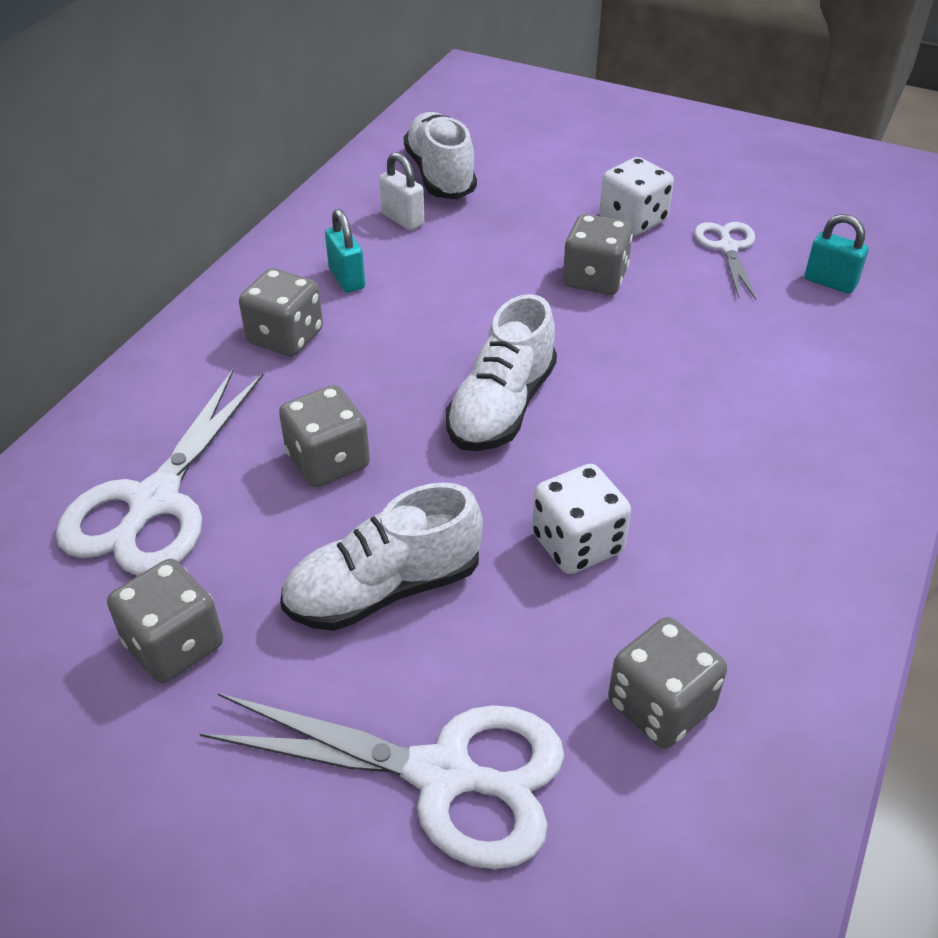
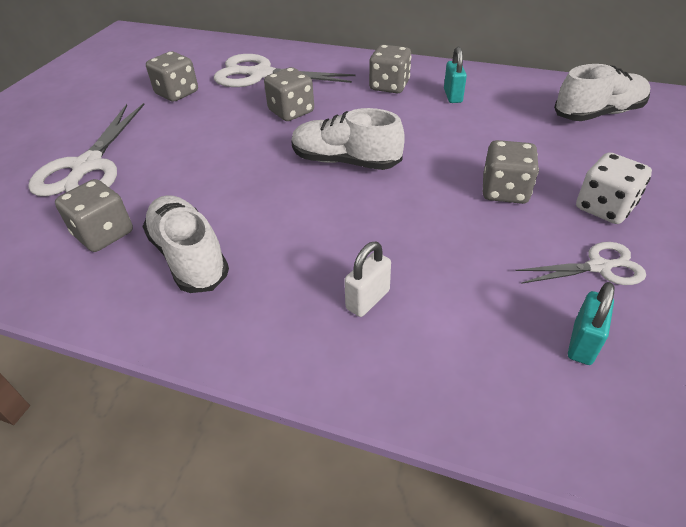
camera: 85 degrees right, 0 degrees up
white shoe [280,482,483,631] -> white shoe moved to [142,195,229,293]
turquoise padlock [325,209,365,292] -> turquoise padlock turned 60 degrees counterclockwise [444,47,467,103]
white padlock [379,152,424,231] -> white padlock moved to [344,242,391,317]
white dice [532,464,631,574] -> none

